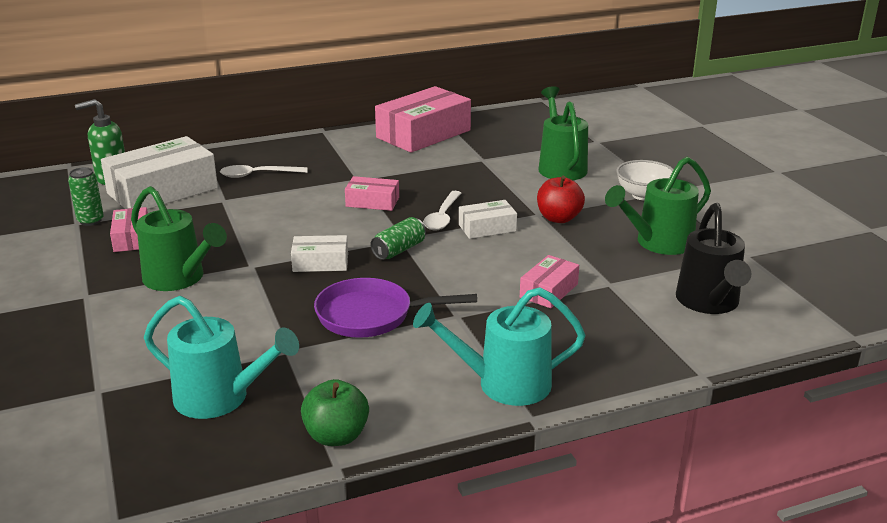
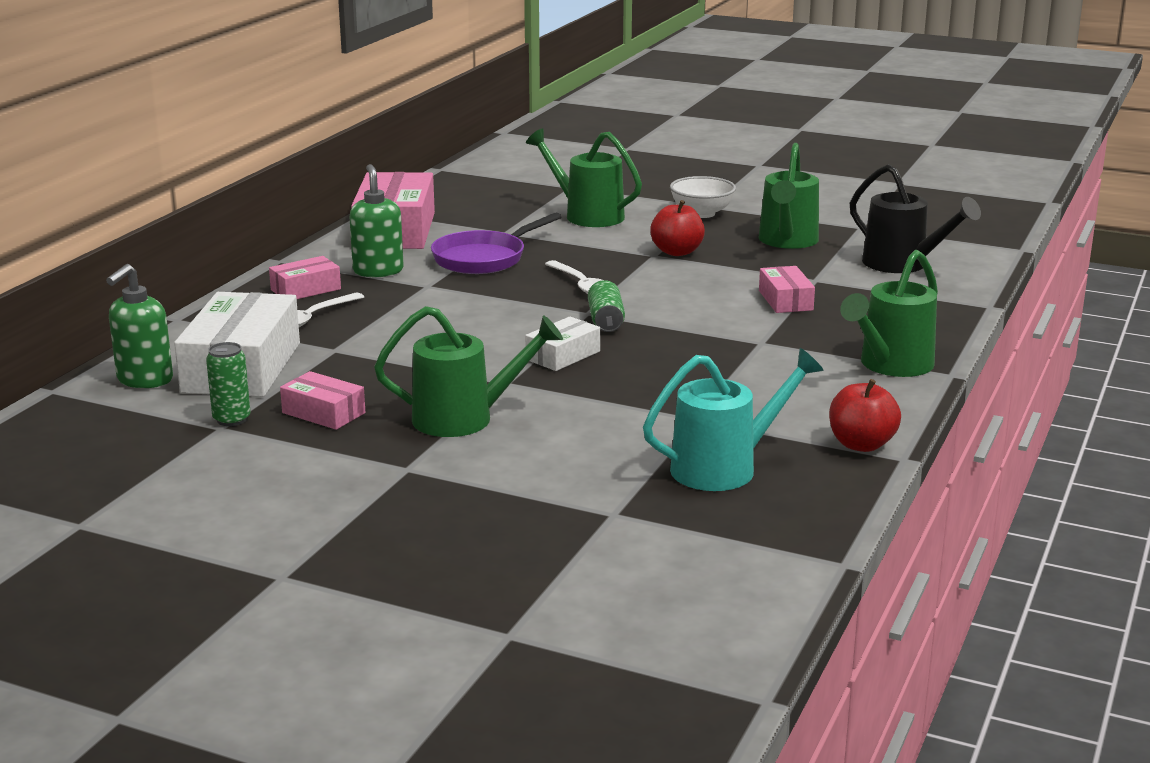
camera: 45 degrees left, 5 degrees down
green apple [301,379,369,446] -> red apple [829,379,901,452]
purple pan [314,278,477,338] -> purple pan moved to [431,212,561,274]
pink box [345,176,399,211] -> pink box moved to [269,256,341,299]
turquoise watering can [413,287,586,406] -> green watering can [840,250,938,377]
white box [459,200,517,239] -> none
none -> green soap dispenser [349,164,404,277]

